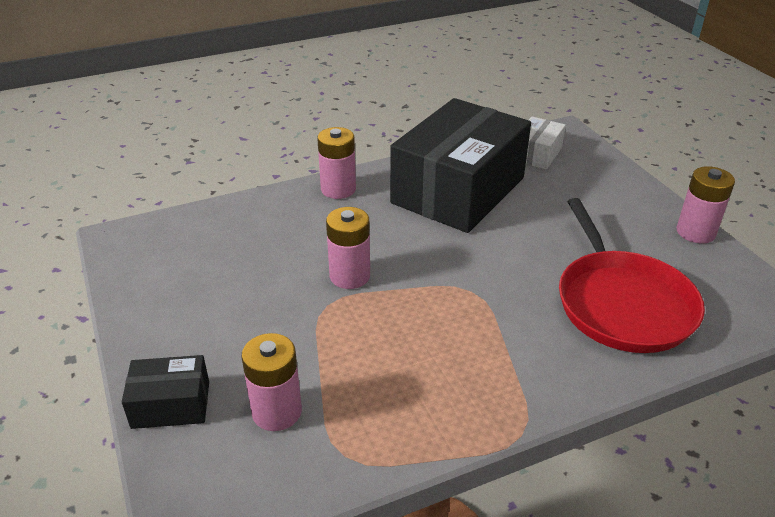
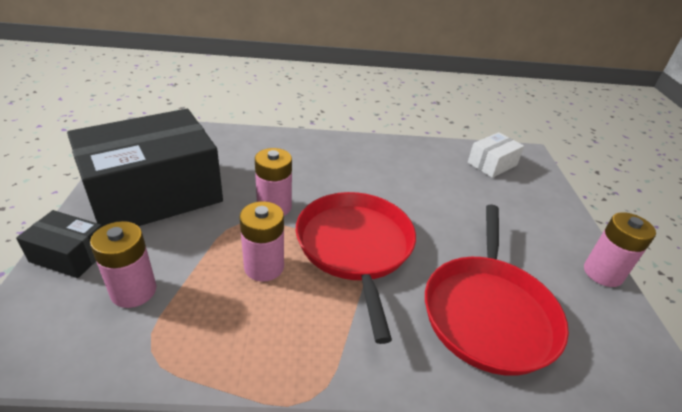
camera: 20 degrees right, 0 degrees up
pink battery [317,127,356,199] -> pink battery moved to [240,201,284,282]
black box [390,98,531,233] -> black box moved to [67,109,223,227]
none -> red pan [296,192,416,344]

